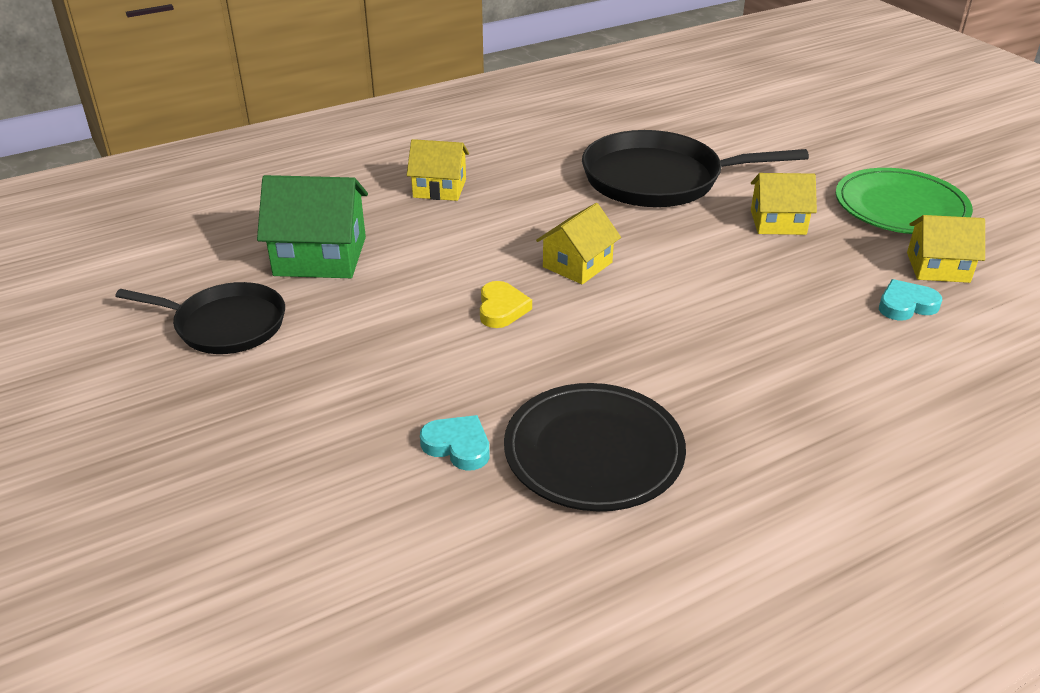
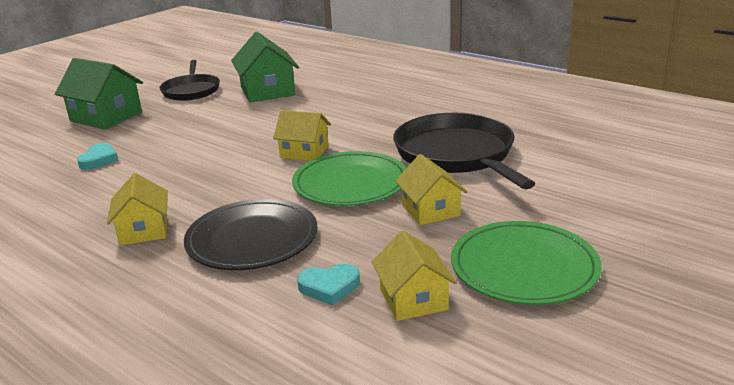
camera: 70 degrees right, 10 degrees down
yellow house [407,139,469,201] -> yellow house moved to [107,173,168,246]
yellow heart [480,281,532,328] -> none
black plate [504,383,686,511] -> black plate moved to [184,199,318,270]
turquoise heart [879,279,942,321] -> turquoise heart turned 120 degrees clockwise [297,264,360,305]
none -> green house [55,58,143,129]
none -> green plate [292,151,406,206]

